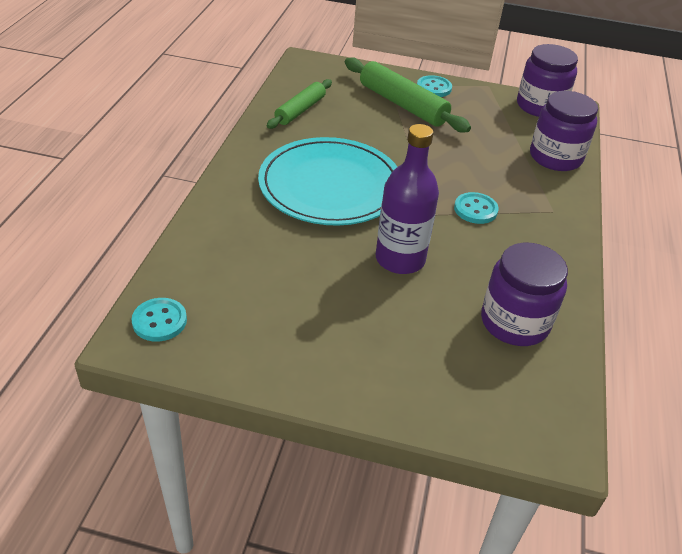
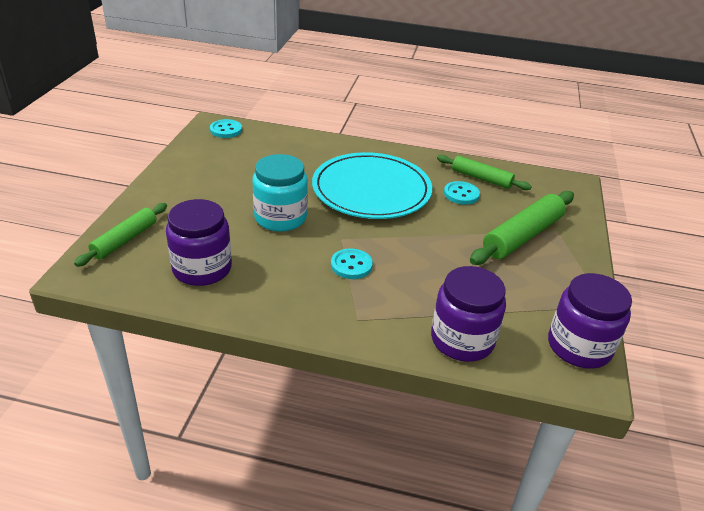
camera: 90 degrees right, 5 degrees down
purple bottle [376,124,439,274] -> turquoise jar [252,154,308,232]
turquoise button [417,75,452,97] -> turquoise button moved to [444,181,480,205]
none -> green rolling pin [74,203,167,267]

